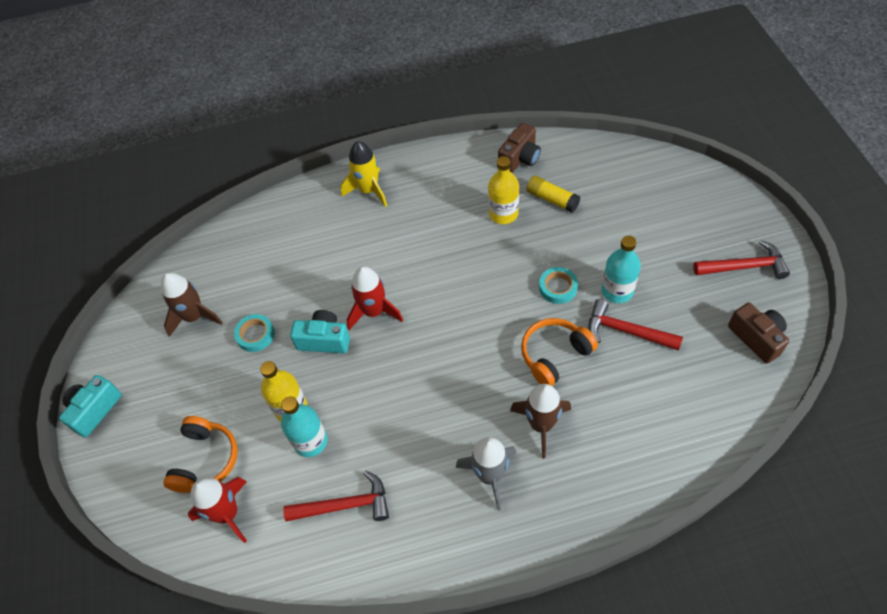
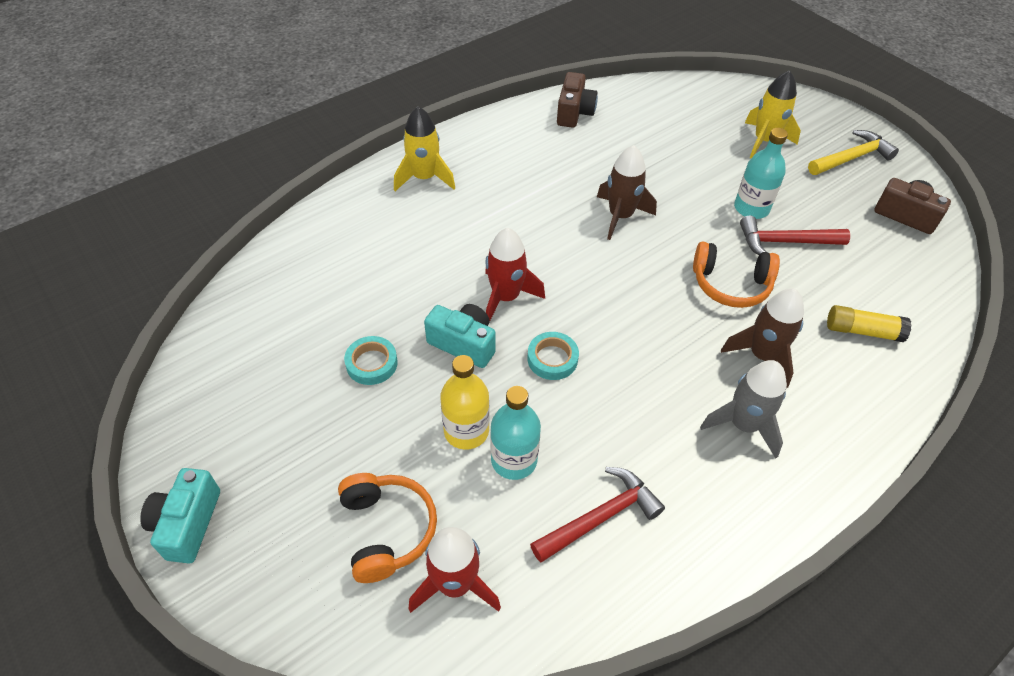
camera: 30 degrees left, 5 degrees down
brown rocket [161,273,223,337] -> brown rocket moved to [597,145,657,240]
turquoise camera [290,310,350,353] -> turquoise camera turned 45 degrees clockwise [424,304,496,368]
yellow bottle [488,156,519,224] -> none
orange headphones [521,318,598,386] -> orange headphones turned 105 degrees counterclockwise [693,242,780,308]
yellow glue stick [527,176,581,213] -> yellow glue stick moved to [827,305,912,342]
turquoise tape [539,267,578,304] -> turquoise tape moved to [527,332,579,380]
red hammer [693,240,790,279] -> yellow hammer [808,130,899,175]
none -> yellow rocket [745,70,801,158]

